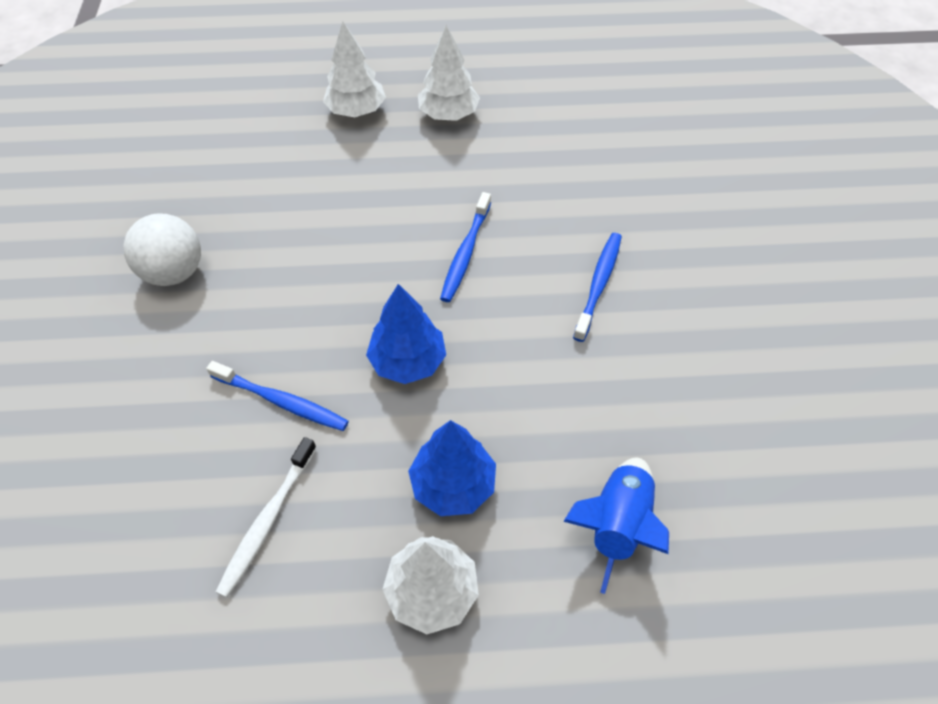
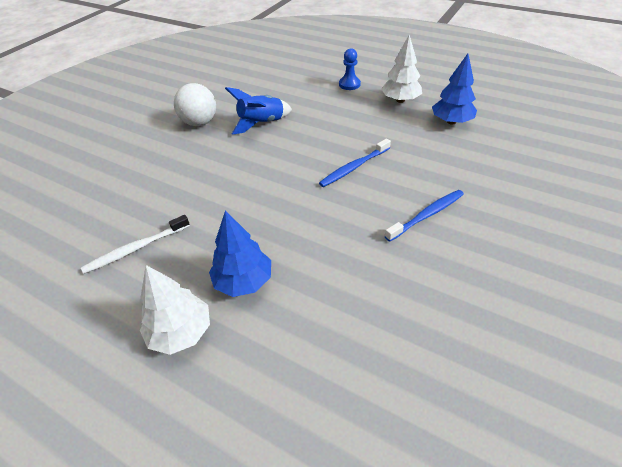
camera: 35 degrees right, 10 degrees down
blue toothbrush [206,361,349,431] -> none
white tree [323,21,386,117] -> blue pawn [339,48,361,90]
blue tree [366,284,446,384] -> blue tree moved to [432,54,477,125]
blue rocket [563,458,669,594] -> blue rocket moved to [225,87,292,135]

